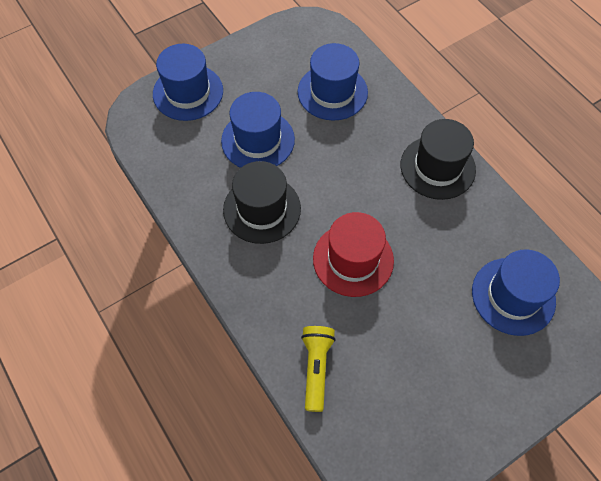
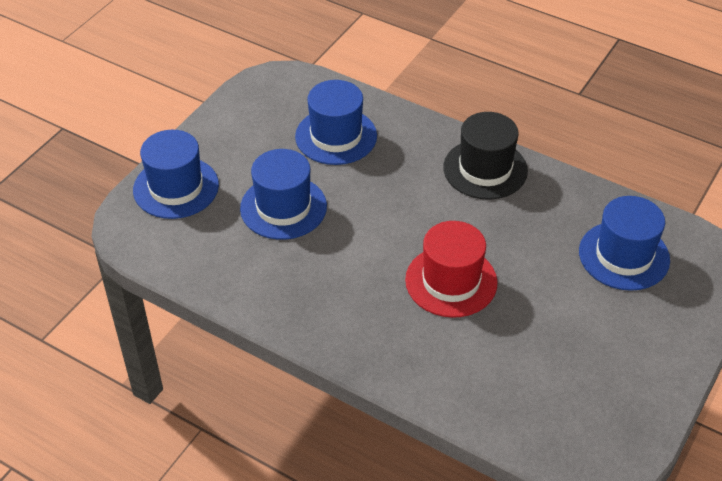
camera: 25 degrees left, 15 degrees down
black hat [223,161,301,244] -> none
yellow flashlight [301,326,336,412] -> none

